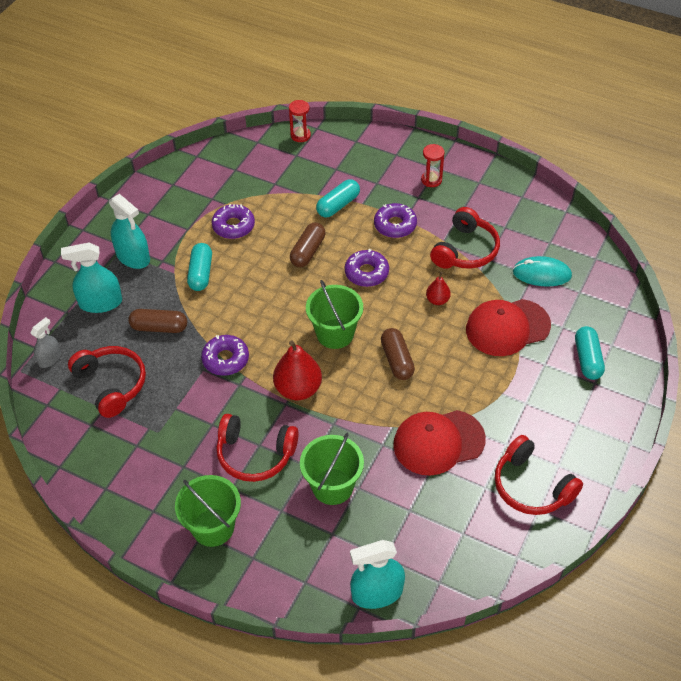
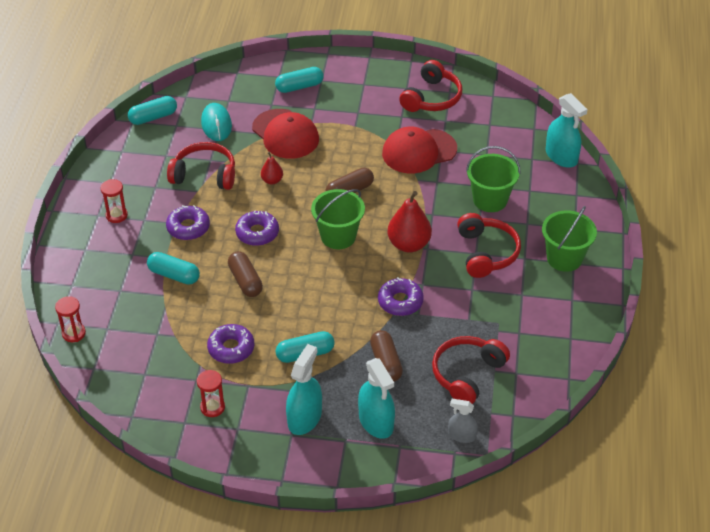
camera: 110 degrees left, 5 degrees down
brown capsule [290,222,325,267] -> brown capsule turned 60 degrees clockwise [228,251,263,297]
red cap [393,410,486,476] -> red cap turned 105 degrees clockwise [382,126,457,174]
none -> turquoise capsule [128,96,177,125]
none -> red hourglass [197,370,225,417]

